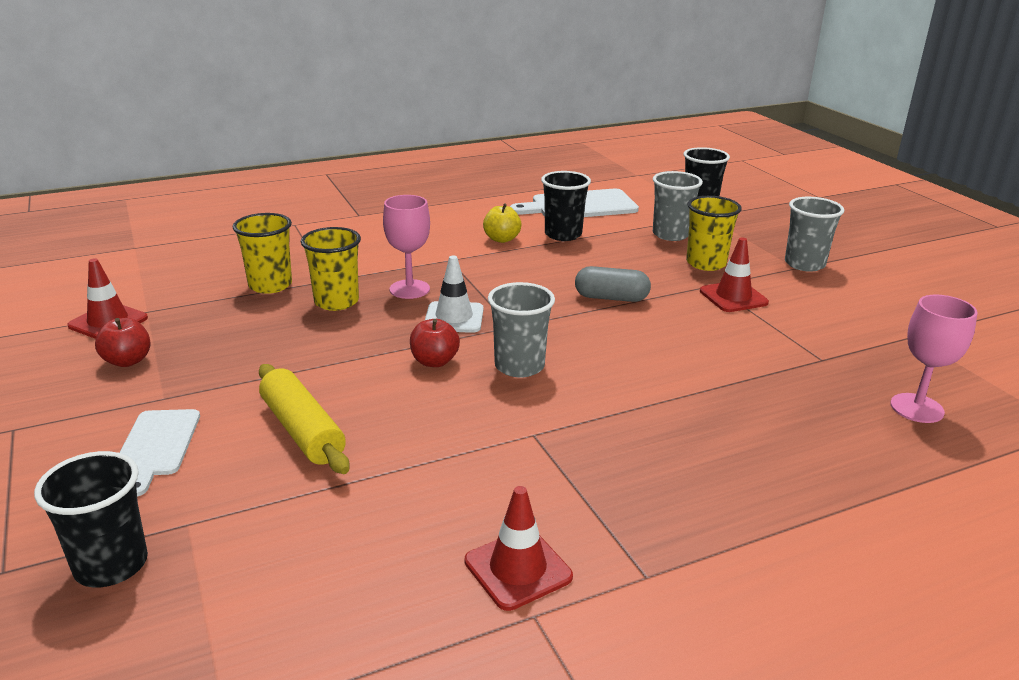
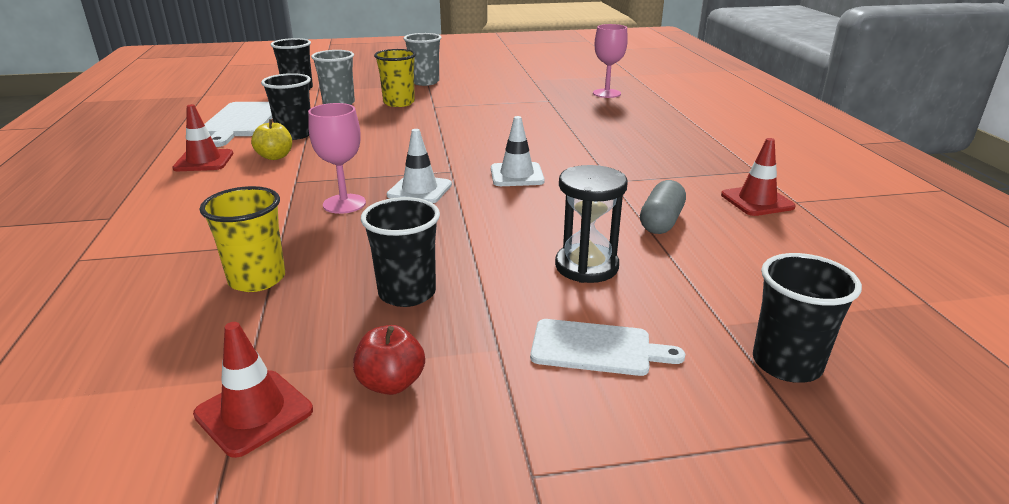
camera: 75 degrees left, 0 degrees up
yellow rolling pin [259,364,350,474] -> black hourglass [555,165,628,283]
yellow cup [301,227,361,311] -> none
red apple [410,319,460,367] -> none
grey cup [488,282,555,378] -> white traffic cone [491,116,545,186]
grey capsule [575,266,651,302] -> grey capsule moved to [640,180,686,234]
red traffic cone [700,238,769,312] -> red traffic cone moved to [172,104,233,171]
none -> black cup [361,197,440,307]

